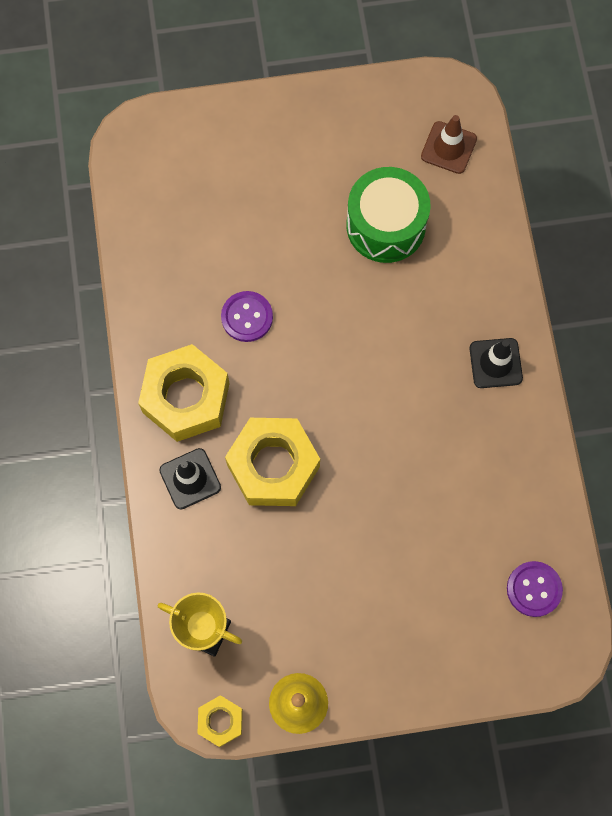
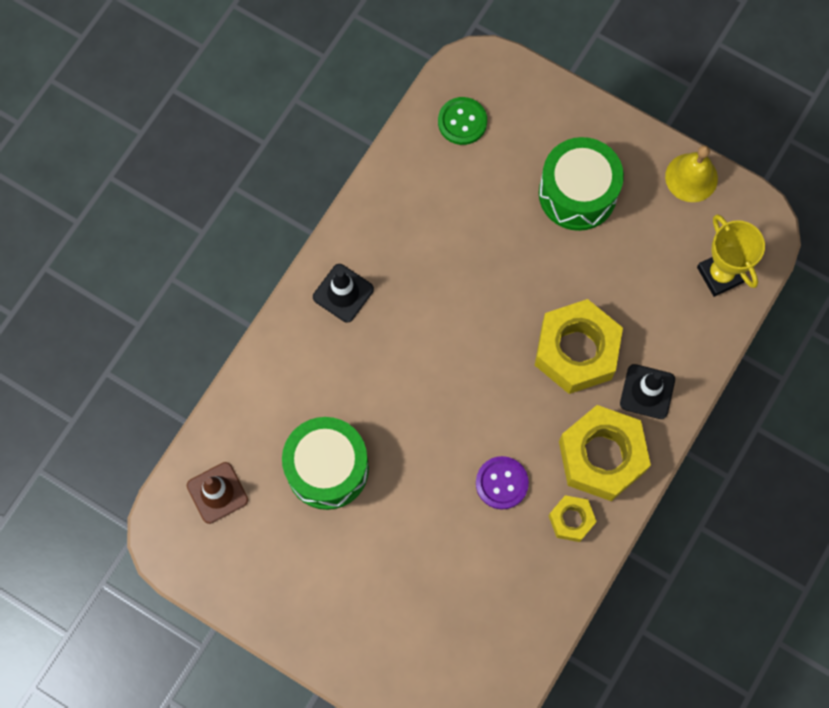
camera: 140 degrees left, 0 degrees up
yellow nut [197,695,243,747] -> yellow nut moved to [549,495,597,542]
purple button [507,561,563,617] -> green button [438,97,487,145]
none -> green drum [539,137,624,231]

